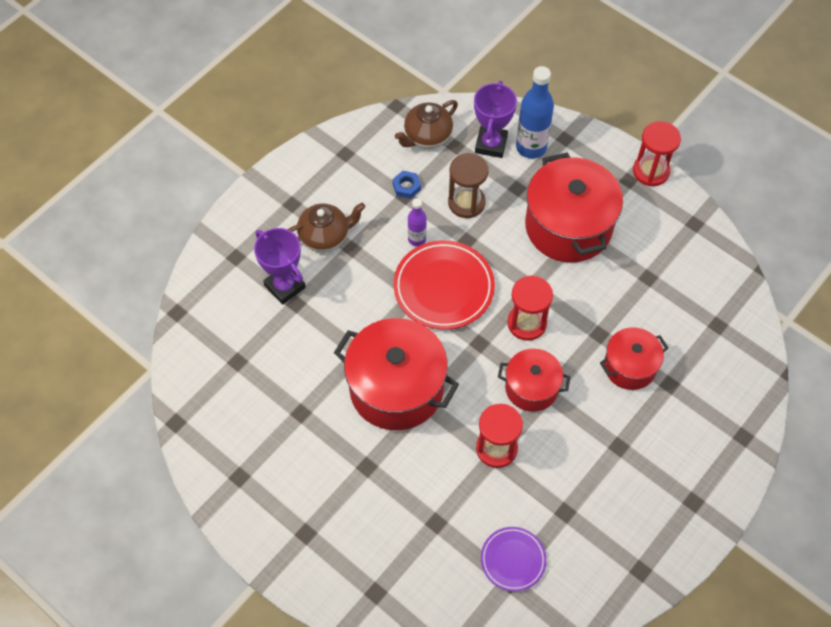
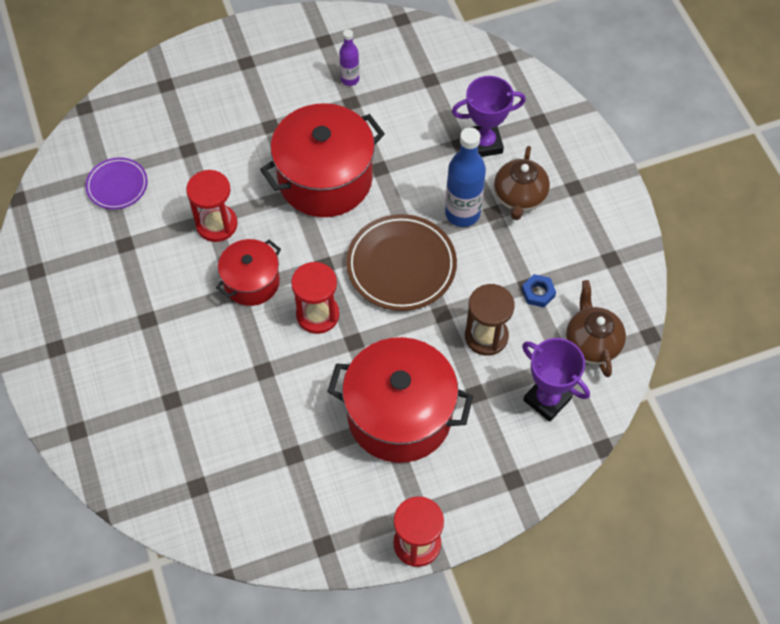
camera: 120 degrees right, 0 degrees up
red plate [393,240,495,330] -> brown plate [346,214,457,311]
purple bottle [408,198,427,246] -> purple bottle moved to [339,29,359,86]
blue bottle [516,66,554,159] -> blue bottle moved to [445,127,486,227]
red pot [600,327,668,390] -> none

